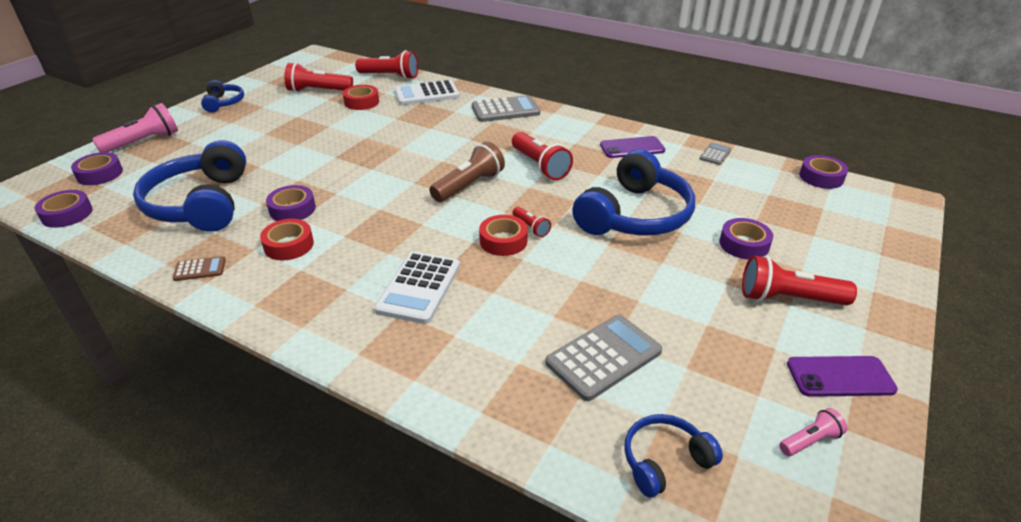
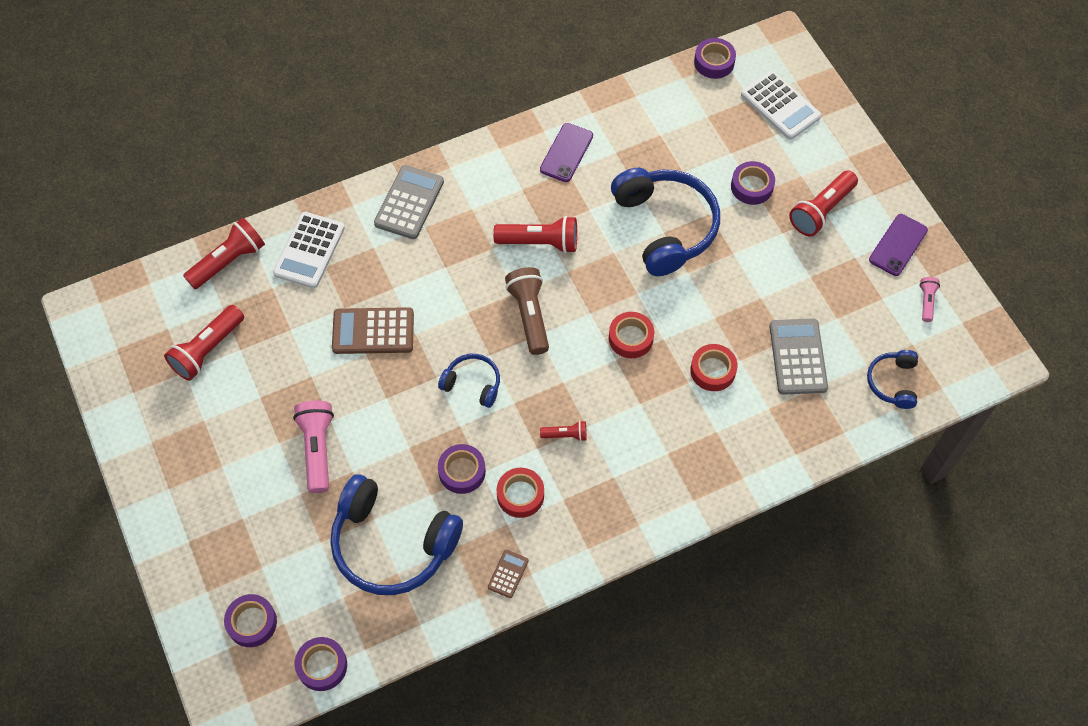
camera: 55 degrees left, 25 degrees up
pink flashlight [92,103,178,152] -> pink flashlight moved to [293,401,334,493]
blue headphones [201,80,244,113] -> blue headphones moved to [438,354,500,408]
red tape [343,85,379,110] -> red tape moved to [690,344,738,391]
white calculator [374,252,460,324] -> white calculator moved to [741,71,821,140]
red flashlight [513,207,551,237] -> red flashlight moved to [540,421,587,441]
grey calculator [700,143,731,165] -> none
none -> brown calculator [332,307,414,354]

